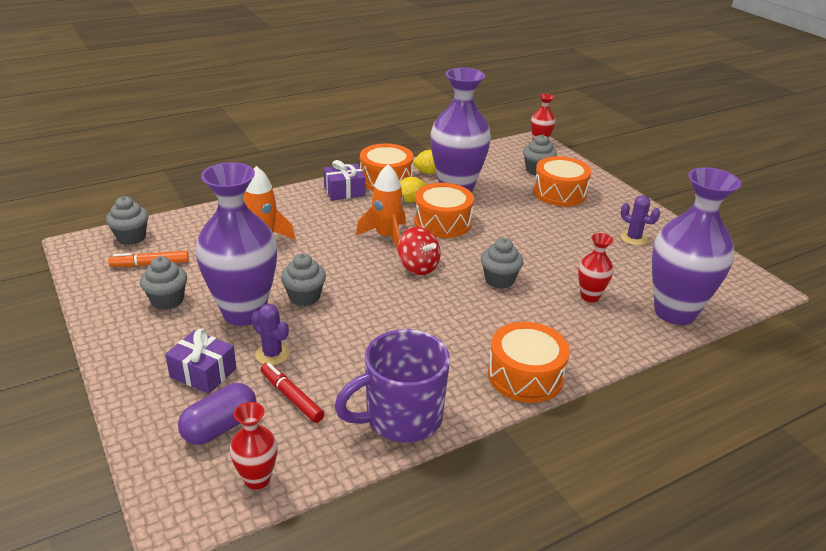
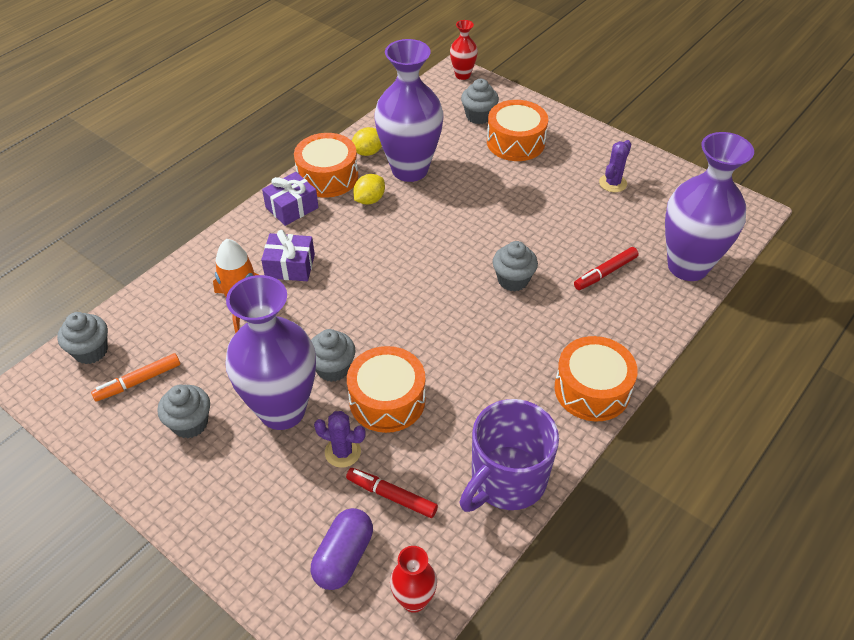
camera: 20 degrees left, 15 degrees up
purple gift [165,328,236,394] -> purple gift moved to [261,230,315,281]
orange rocket [356,164,406,251] -> none
red spinning top [398,227,441,275] -> none
orange drum [414,183,474,238] -> orange drum moved to [347,346,425,433]
red vase [578,233,613,302] -> red marker [574,247,639,290]
purple cactus [621,195,660,245] -> purple cactus turned 75 degrees counterclockwise [599,140,631,192]

